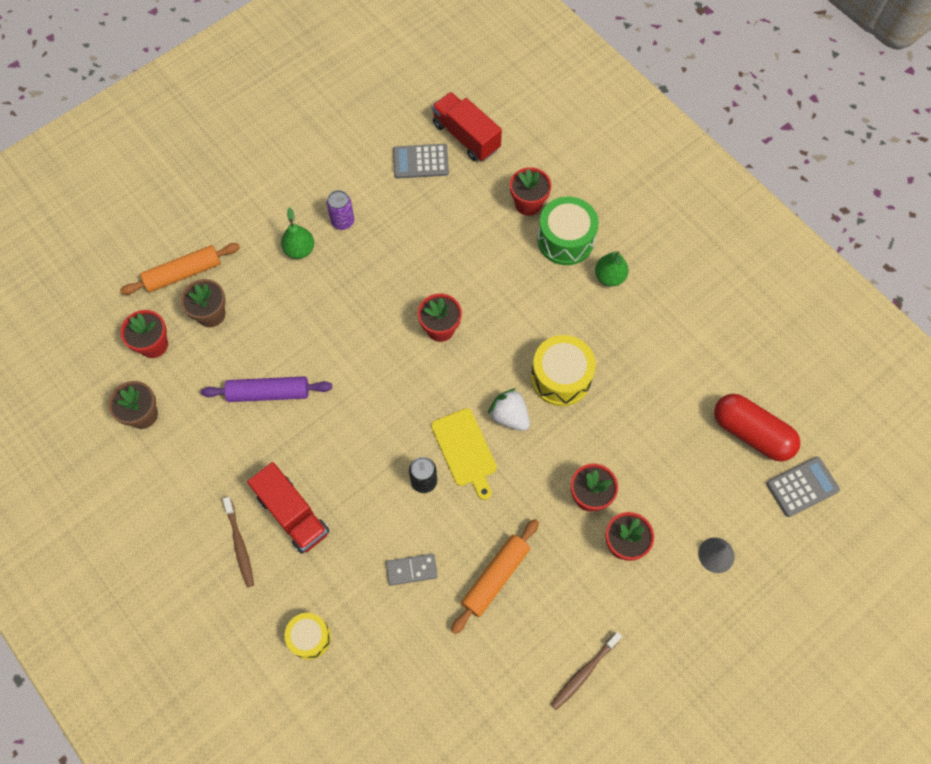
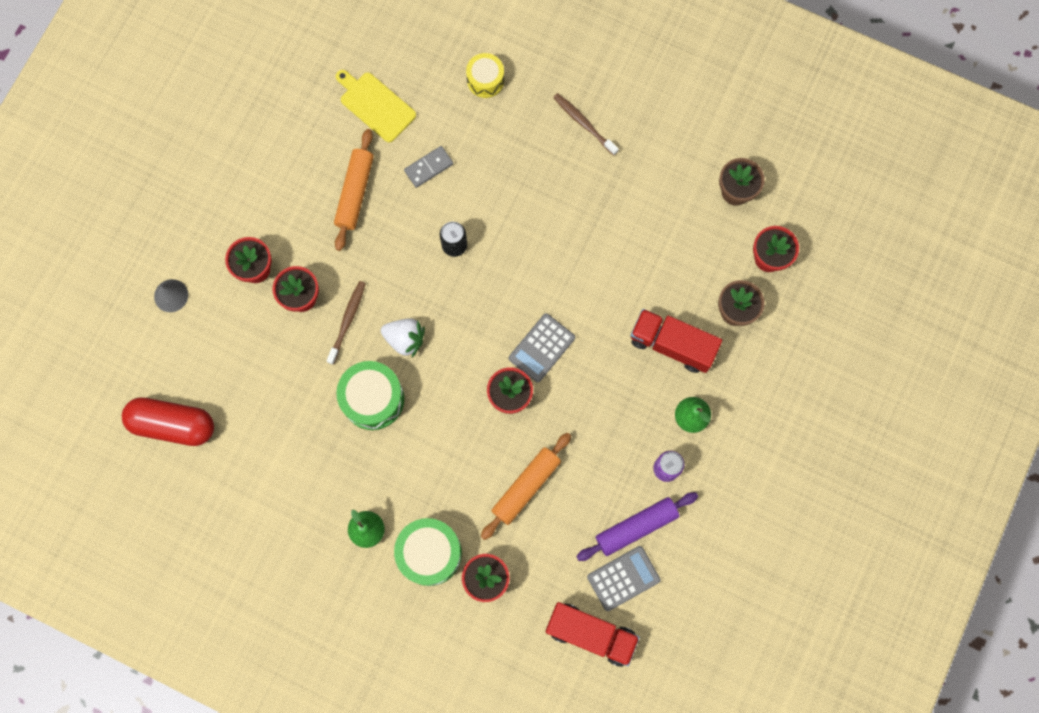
camera: 155 degrees right, 10 degrees up
orange rolling pin [120,243,240,295] -> orange rolling pin moved to [481,433,571,540]
purple rolling pin [201,376,332,402] -> purple rolling pin moved to [576,492,698,561]
red truck [247,462,329,554] -> red truck moved to [631,309,722,373]
yellow cutting board [431,408,497,500] -> yellow cutting board moved to [336,70,416,143]
yellow drum [531,335,596,406] -> green drum [336,361,404,430]
brown toothbrush [551,632,622,710] -> brown toothbrush moved to [327,281,366,365]
grey calculator [767,457,840,517] -> grey calculator moved to [509,313,575,382]

